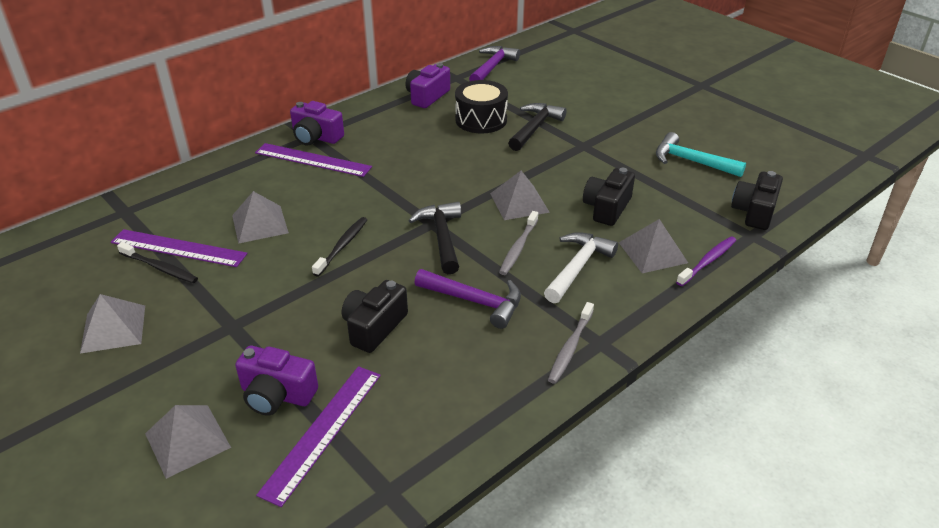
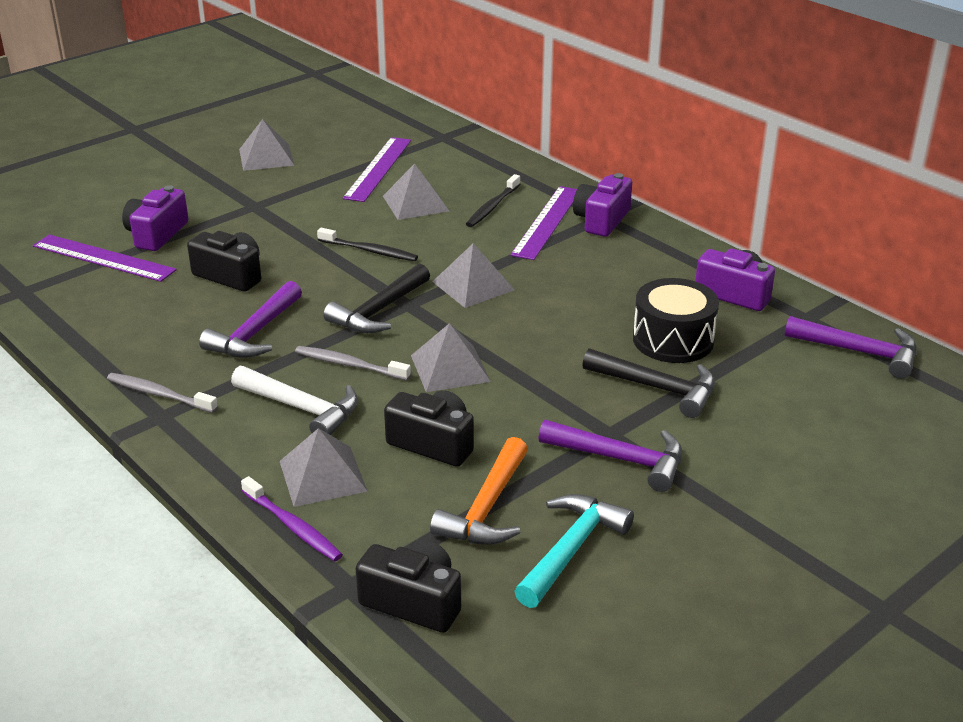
camera: 90 degrees right, 5 degrees down
black toothbrush [117,242,198,283] -> black toothbrush moved to [466,174,520,227]
grey pyramid [145,405,231,479] -> grey pyramid moved to [432,243,515,308]
black hammer [408,202,461,274] -> black hammer turned 135 degrees clockwise [323,264,430,333]
none -> orange hammer [430,437,528,545]
none -> purple hammer [538,420,682,492]

